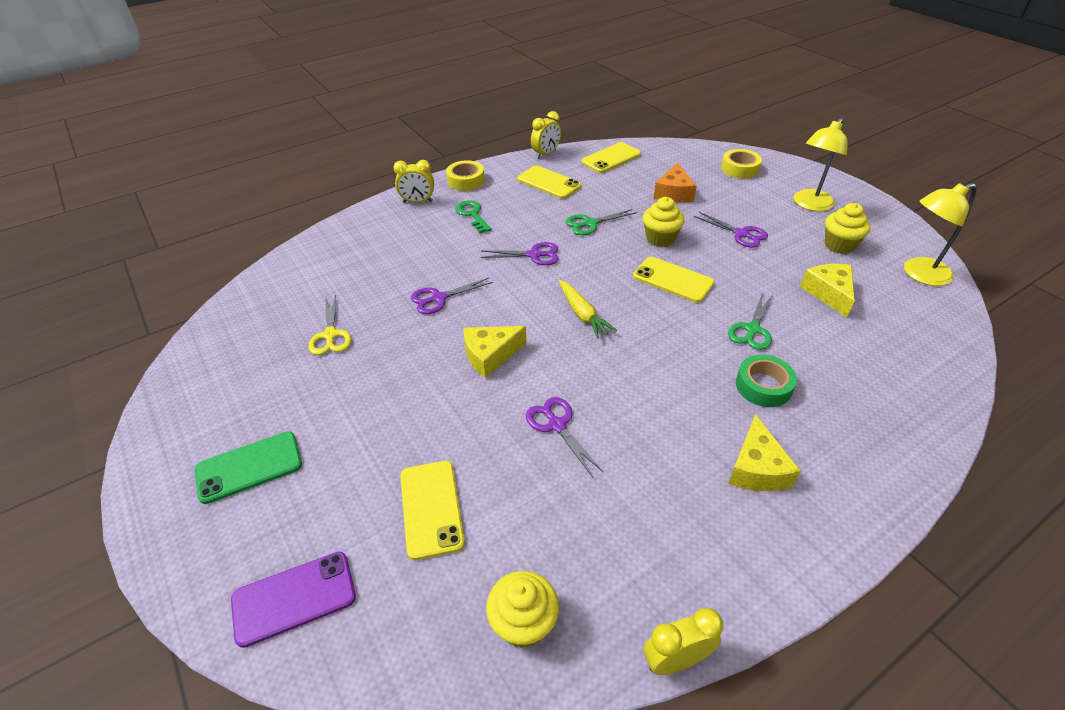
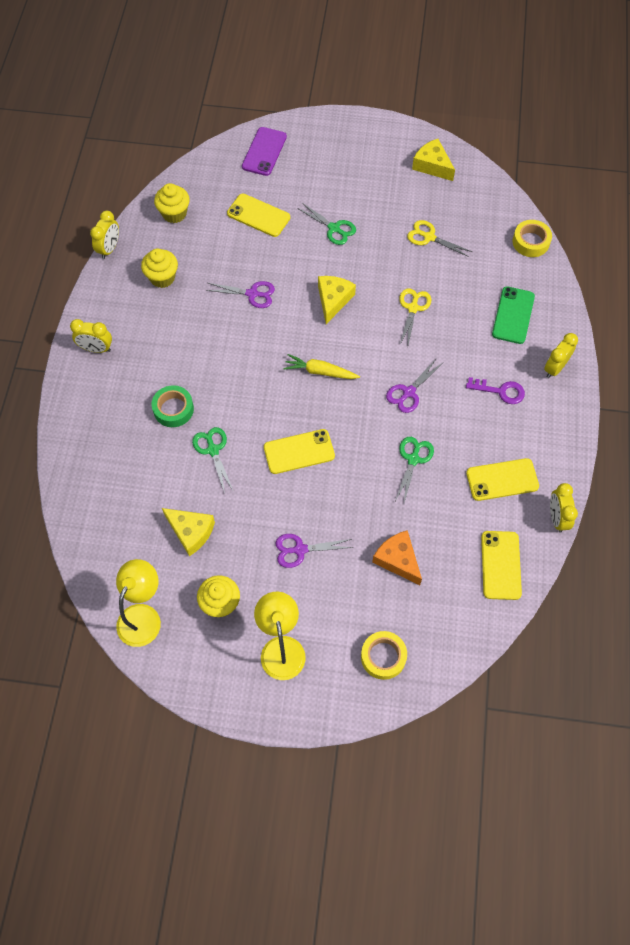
camera: 130 degrees right, 20 degrees up
green phone [195,431,302,504] -> green phone moved to [492,286,535,344]
purple scissors [411,278,493,314] -> yellow scissors [399,288,431,345]
yellow tape [446,160,485,191] -> yellow tape moved to [512,220,552,257]
green key [455,200,492,233] -> purple key [466,377,525,404]
yellow cupcake [643,197,685,247] -> yellow cupcake moved to [141,249,178,288]
yellow cheese [728,414,801,491] -> yellow cheese moved to [412,139,455,181]
none -> yellow clock [70,319,112,353]
none -> green scissors [297,203,356,245]

